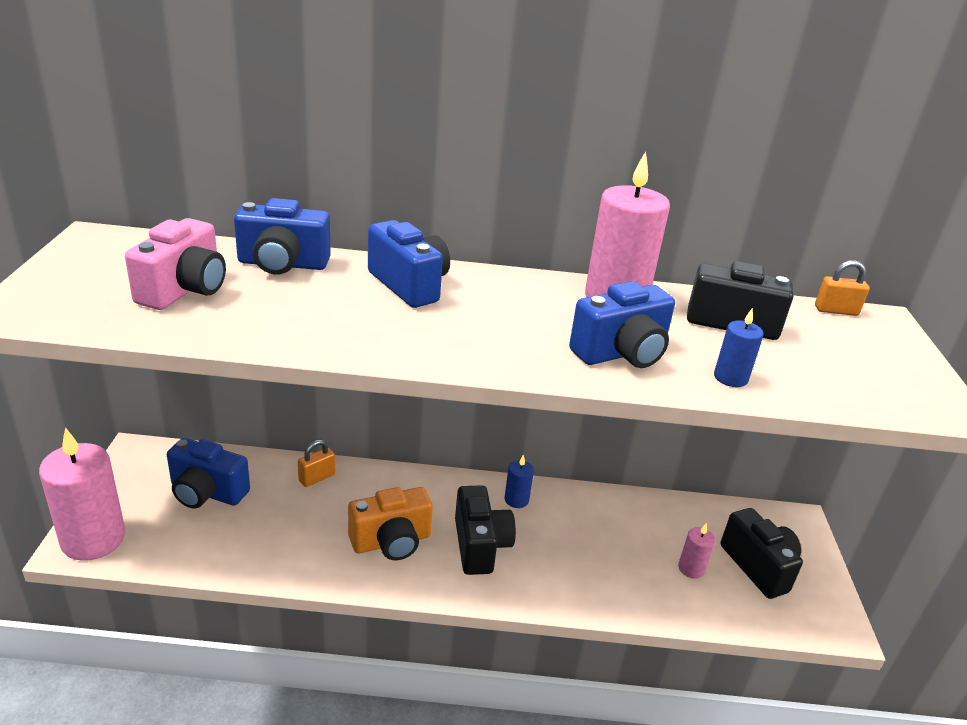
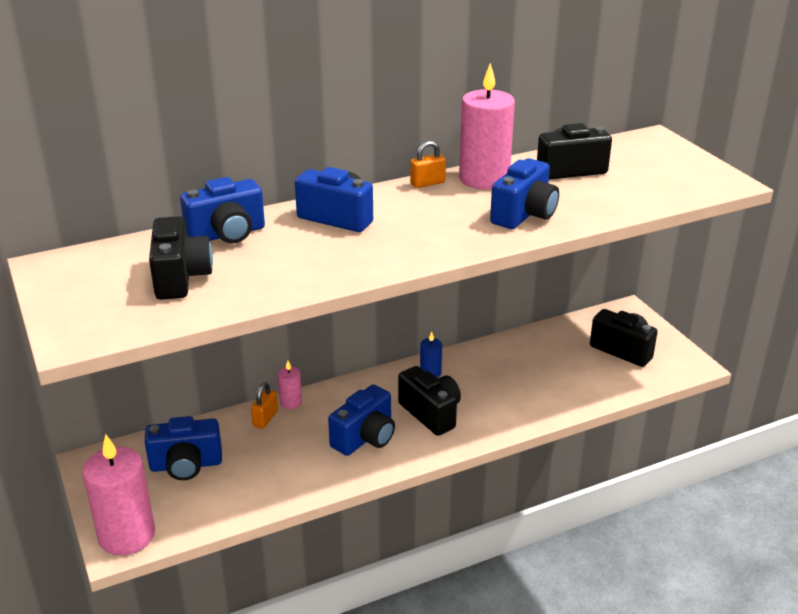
camera: 25 degrees left, 0 degrees up
pink camera [125,218,226,310] -> black camera [149,216,213,300]
orange camera [348,487,433,560] -> blue camera [328,384,395,456]
pink candle [678,523,716,579] -> pink candle moved to [278,361,302,409]
blue candle [714,308,764,387] -> none
orange padlock [815,260,869,316] -> orange padlock moved to [410,141,446,188]

